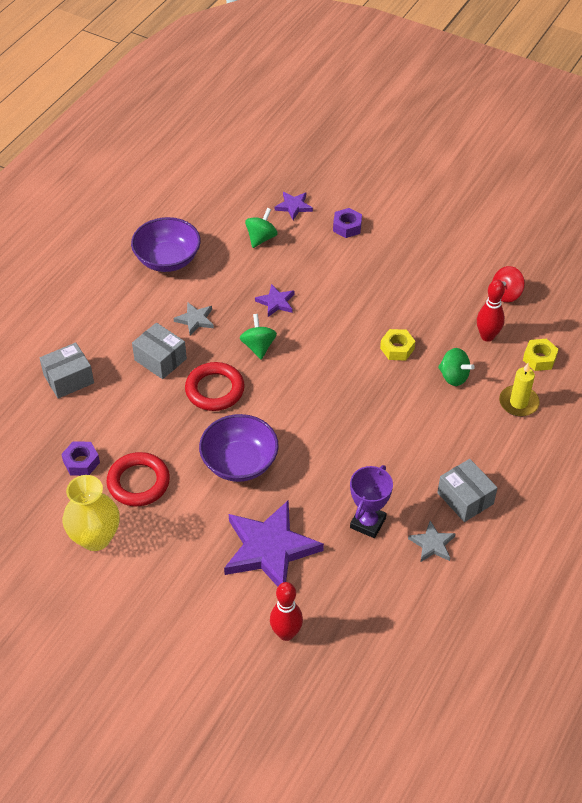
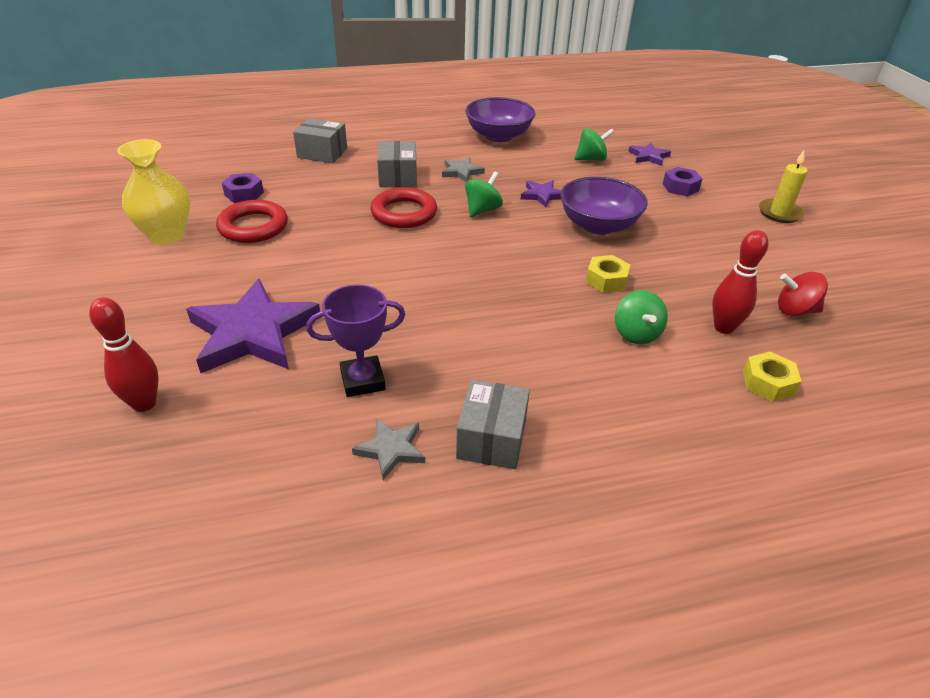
camera: 45 degrees right, 10 degrees down
purple bowl [199,414,279,482] -> purple bowl moved to [560,177,648,235]
yellow candle [499,363,540,417] -> yellow candle moved to [759,149,808,223]

